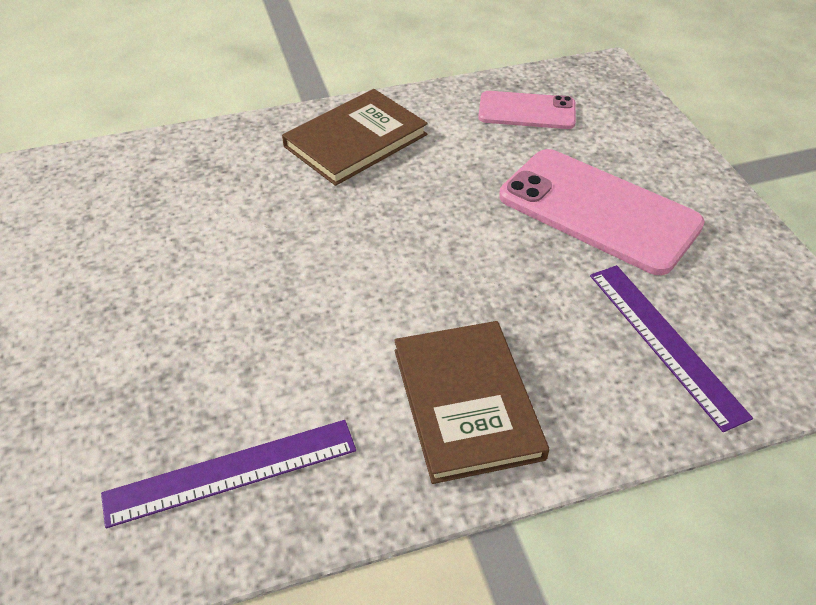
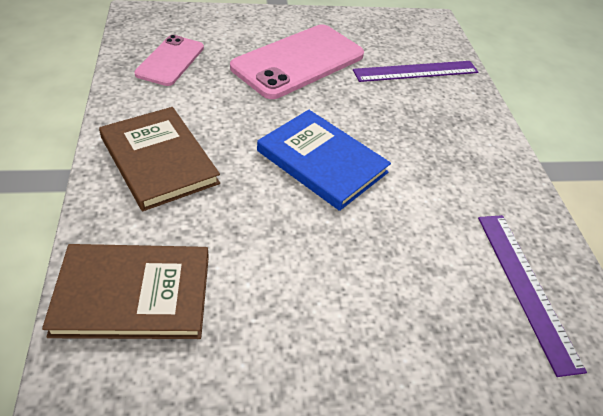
camera: 85 degrees left, 0 degrees up
brown book [394,321,549,484] -> brown book moved to [42,244,209,339]
none -> blue book [257,110,391,211]

